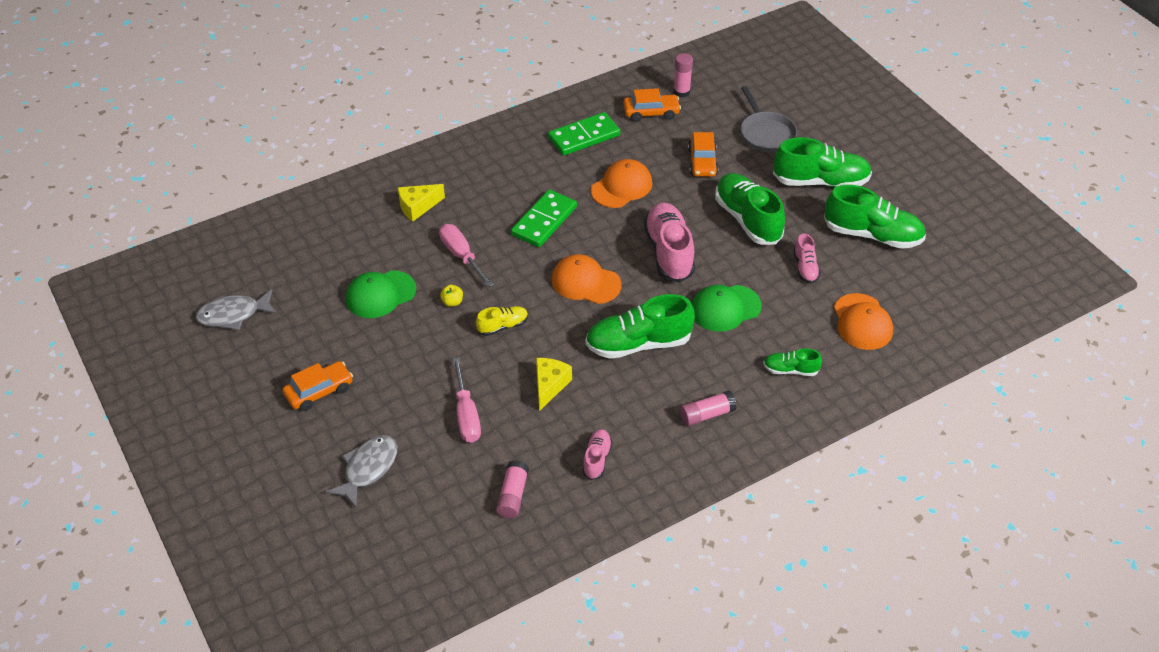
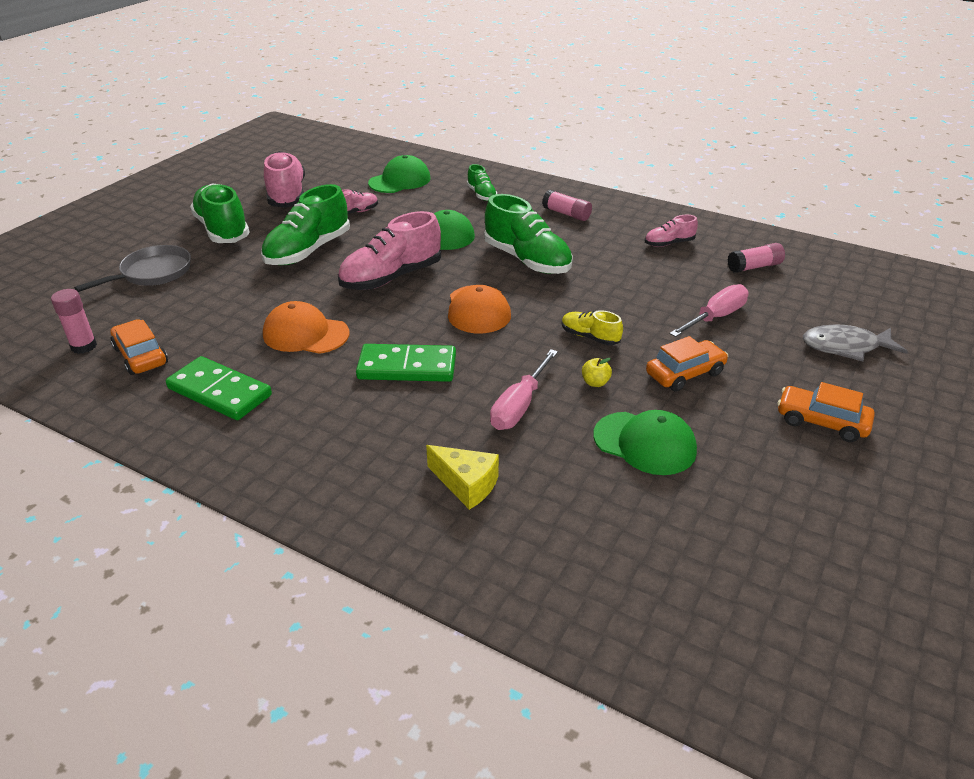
camera: 120 degrees left, 10 degrees down
grey fish [196,289,277,330] -> none
yellow cheese [536,358,572,411] -> none
orange car [688,132,719,177] -> orange car moved to [646,336,728,392]
green shoe [824,185,926,249] -> pink shoe [264,151,305,208]
orange cap [834,293,893,350] -> green cap [368,155,431,193]

